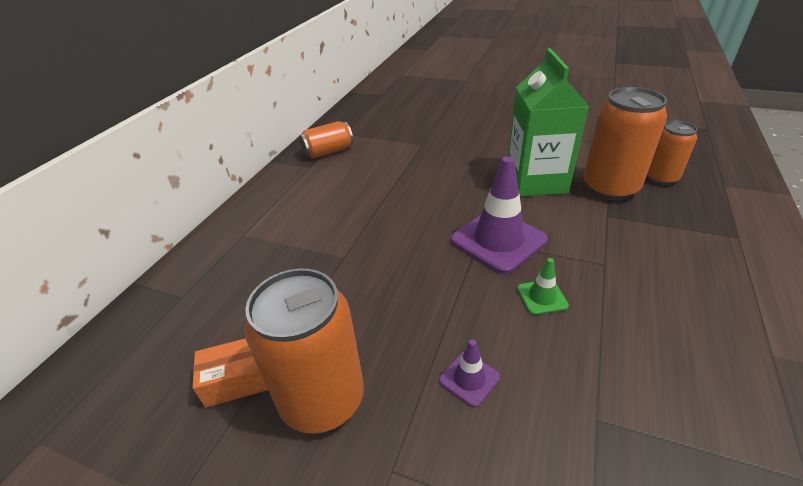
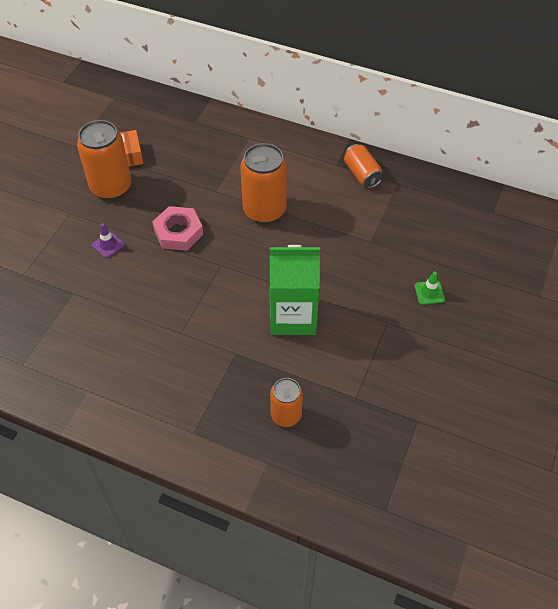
camera: 90 degrees right, 15 degrees up
purple traffic cone [451,156,548,274] -> none
green traffic cone [517,258,569,315] -> green traffic cone moved to [415,272,445,305]
orange can [583,87,667,201] -> orange can moved to [240,143,287,224]
none -> pink nut [152,206,203,251]

